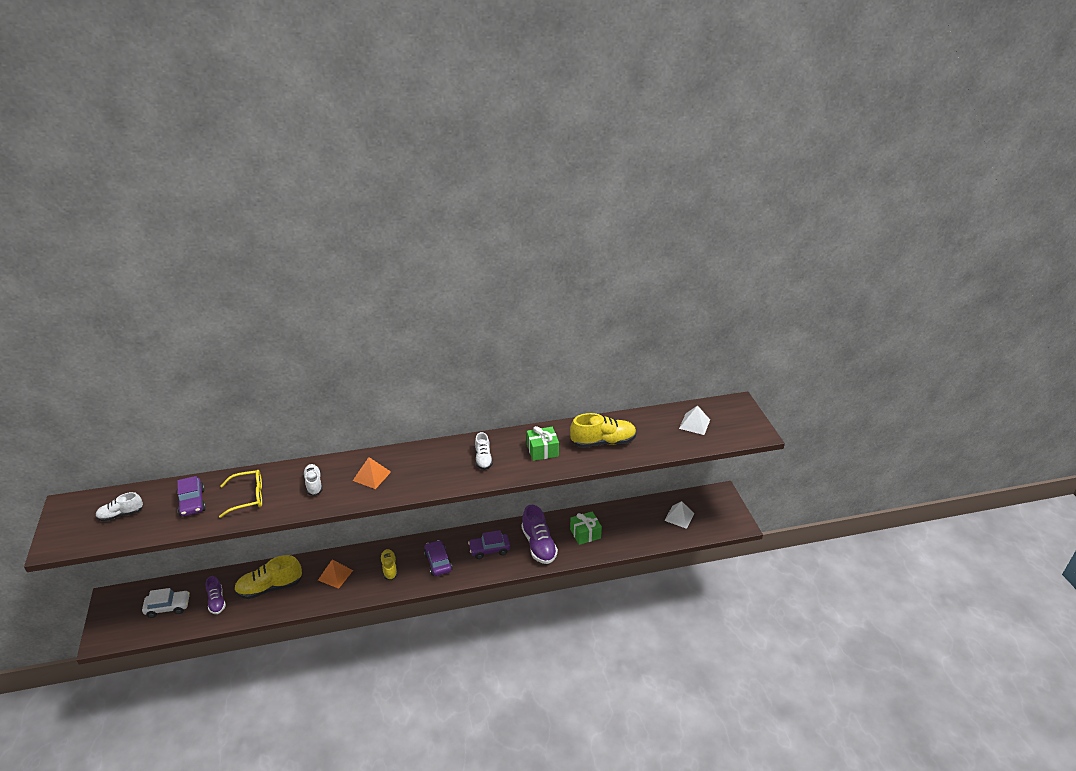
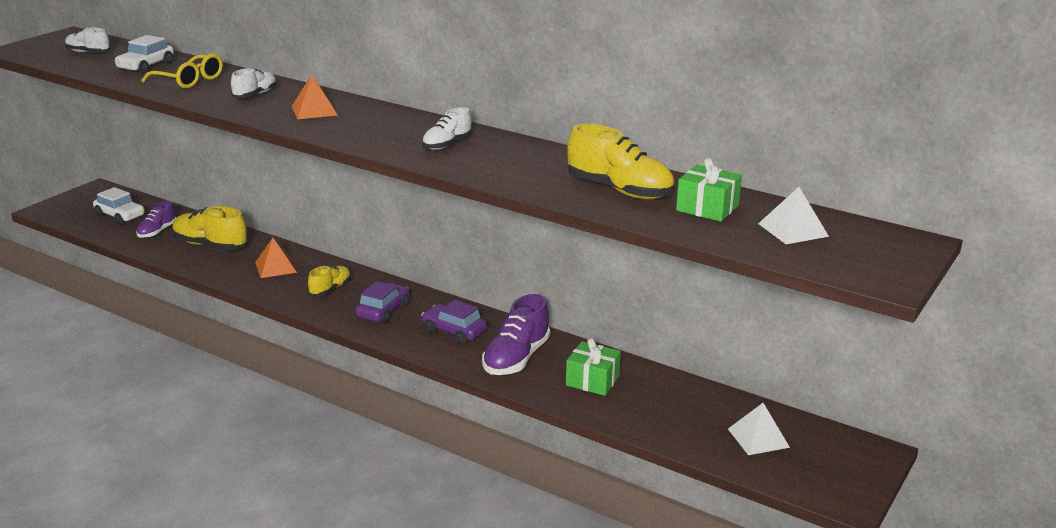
camera: 45 degrees right, 10 degrees down
purple car [177,476,206,516] -> white car [115,35,174,74]
green gift [527,426,559,461] -> green gift moved to [676,158,742,222]

